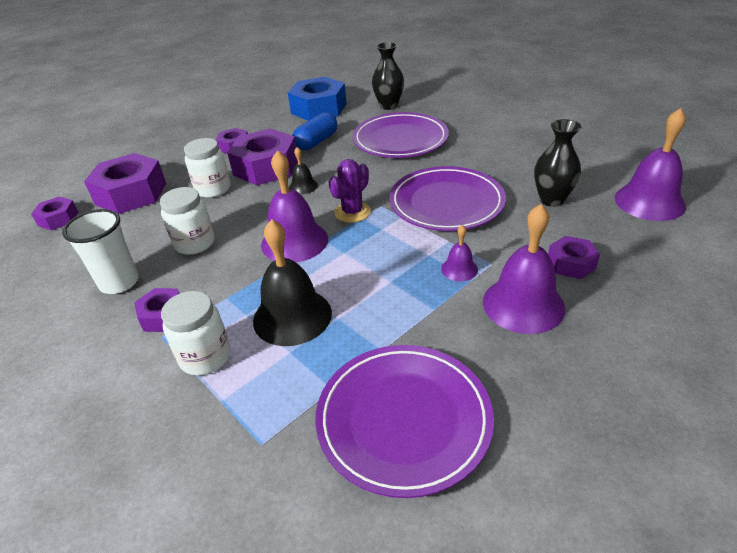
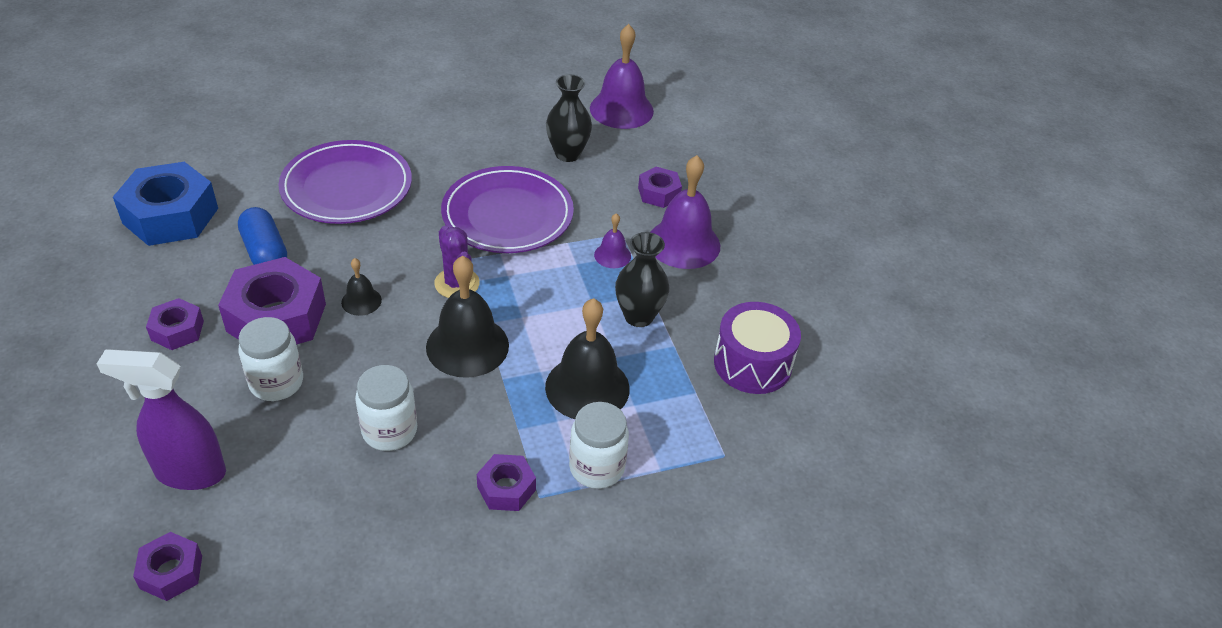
camera: 70 degrees left, 5 degrees up
white cup [62,209,139,294] -> none
purple nut [84,153,167,214] -> purple spray bottle [97,350,226,490]
purple bell [261,150,328,263] -> black bell [426,255,509,378]
purple plate [315,345,494,498] -> purple drum [714,302,801,394]
black vase [372,42,404,110] -> black vase moved to [615,232,669,327]

